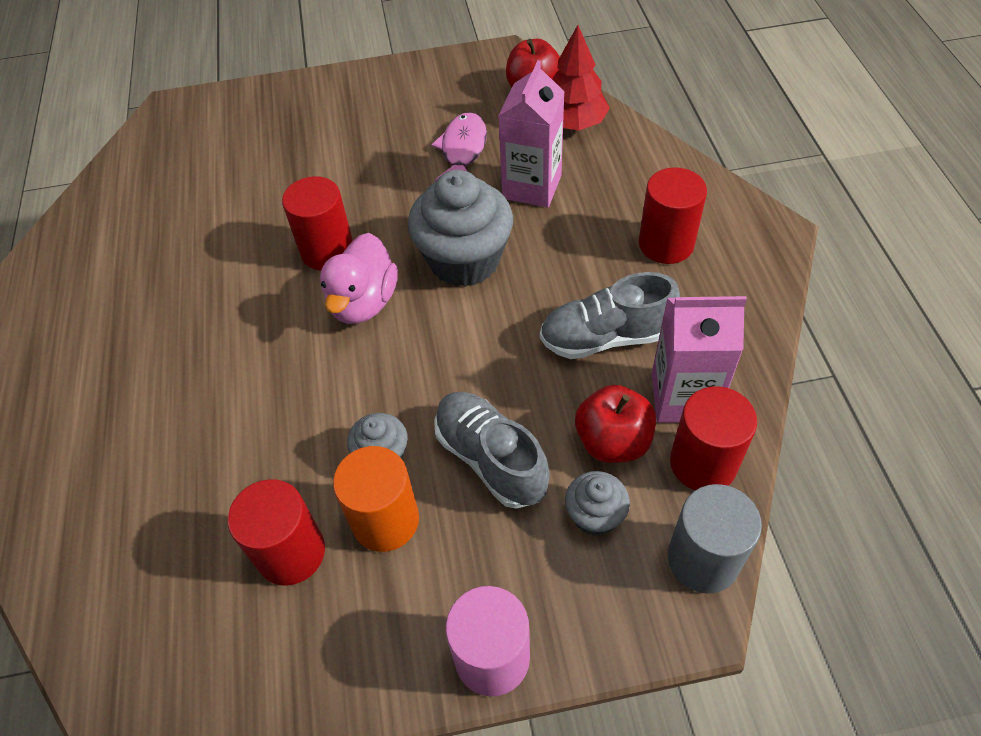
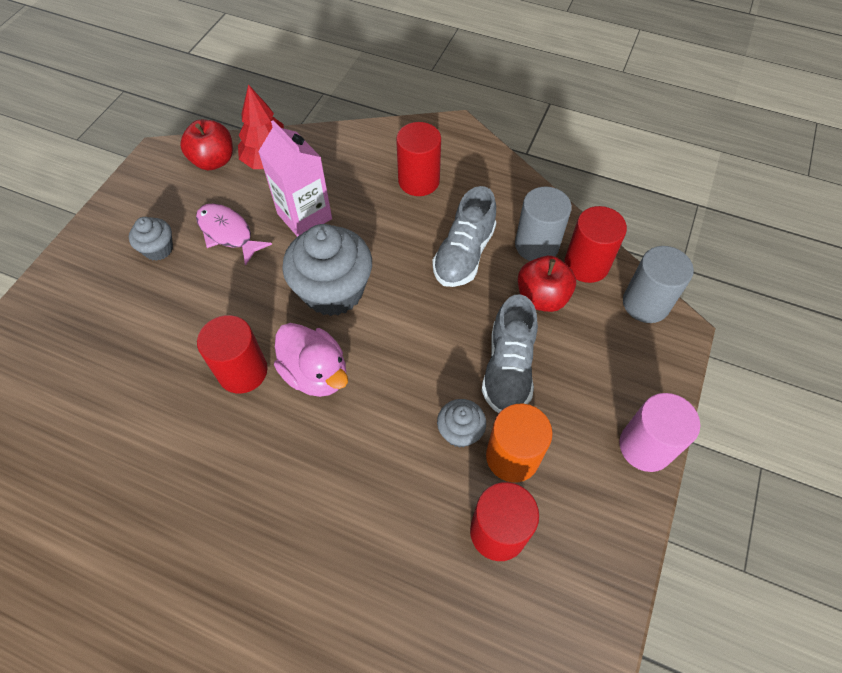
camera: 60 degrees left, 5 degrees up
grey shoe [434,392,550,509] -> grey shoe turned 75 degrees counterclockwise [482,294,538,413]
grey cupcake [565,471,630,536] -> grey cupcake moved to [129,217,173,261]
pink carton [651,296,747,423] -> grey cylinder [515,187,572,261]

